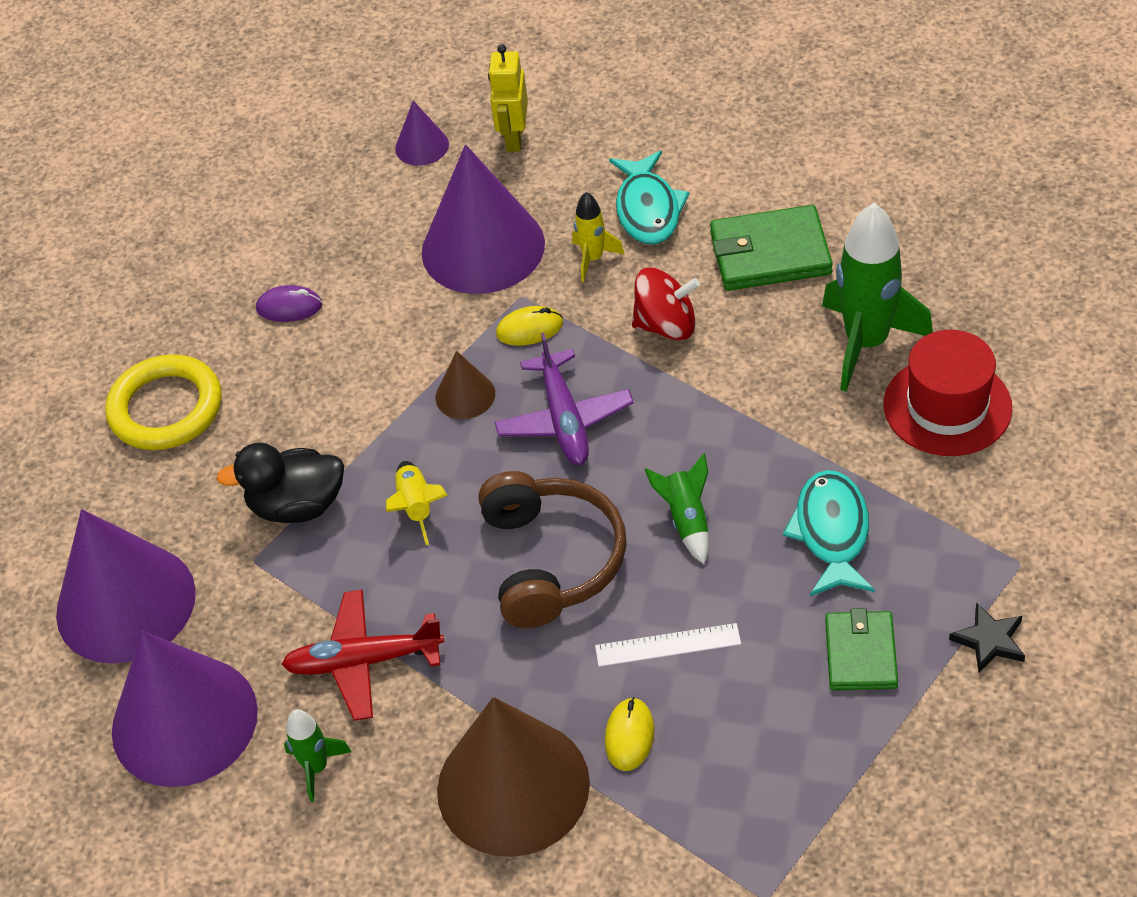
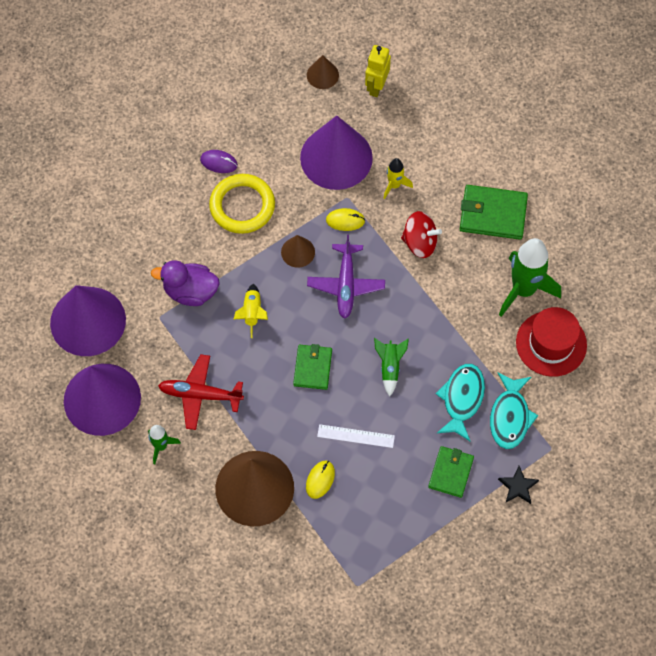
camera: 10 degrees right, 15 degrees up
yellow ring [105,354,222,450] -> yellow ring moved to [209,174,275,234]
black duck [216,443,344,523] -> purple duck [151,260,220,306]
purple cone [395,101,449,166] -> brown cone [307,55,339,89]
brown headphones [478,471,627,628] -> green wallet [293,344,332,390]
turquoise fish [609,151,690,244] -> turquoise fish moved to [490,372,538,449]

